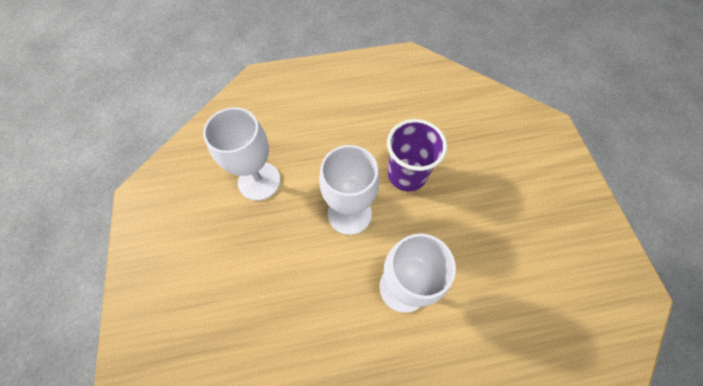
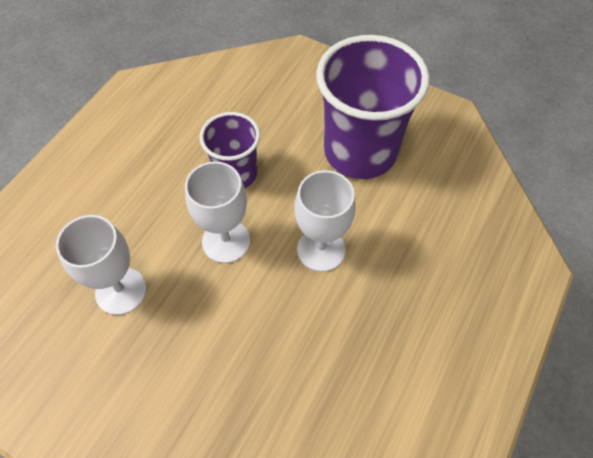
camera: 50 degrees left, 5 degrees down
none -> purple cup [316,35,430,179]

